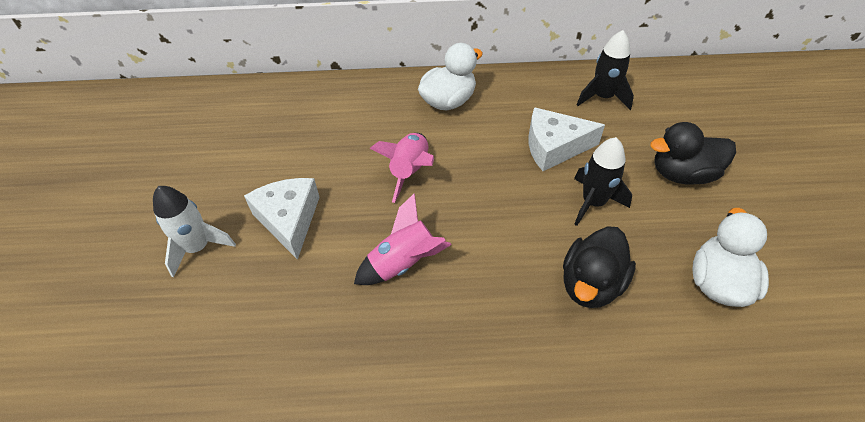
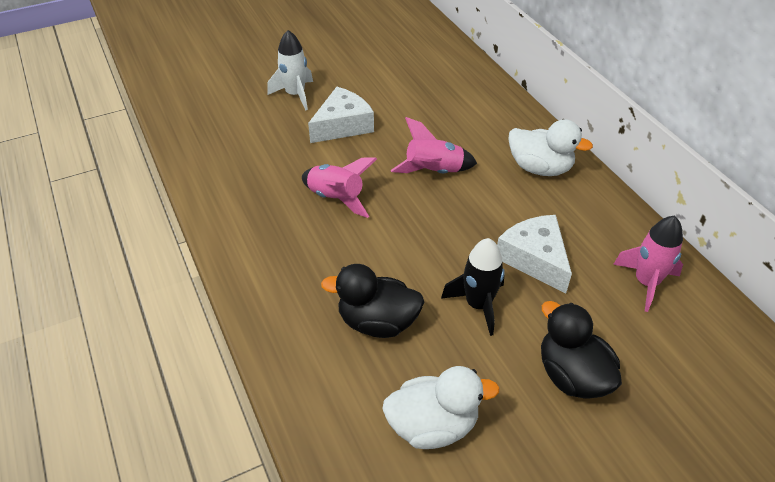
camera: 65 degrees right, 5 degrees down
black rocket [577,30,634,110] -> pink rocket [613,216,683,312]

